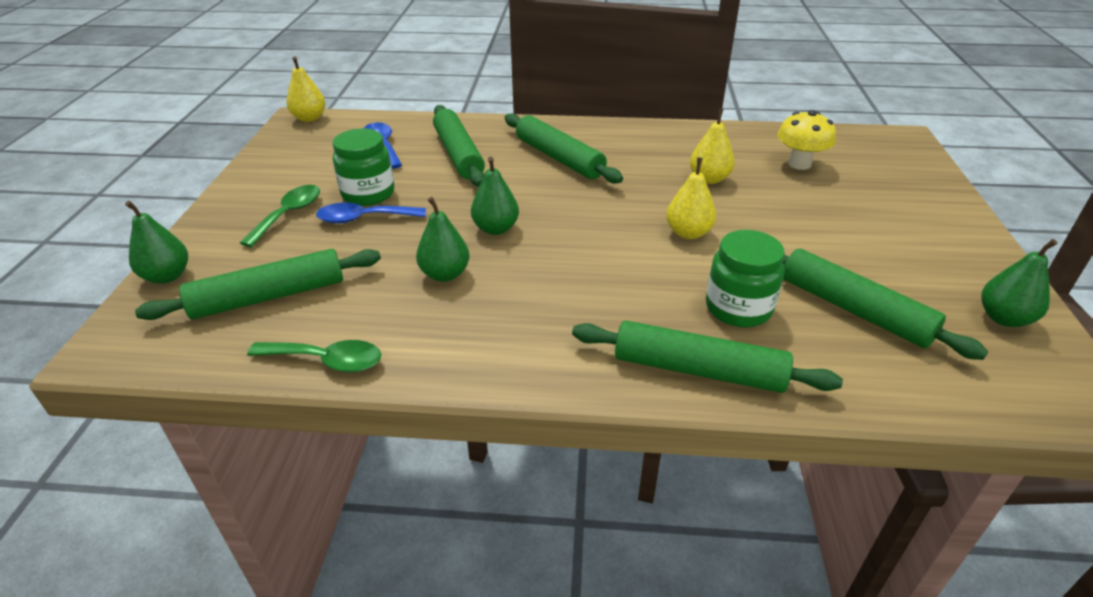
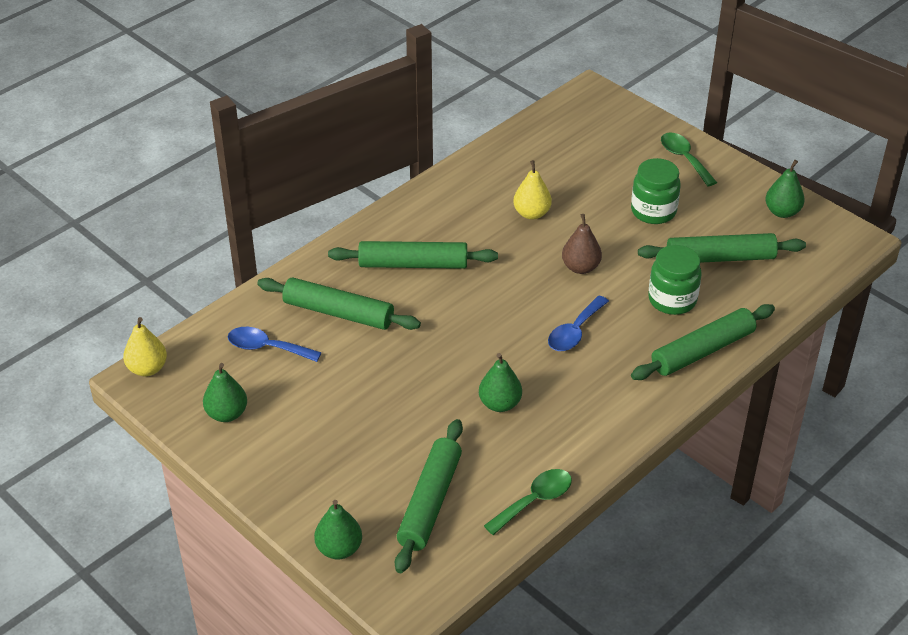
camera: 50 degrees left, 5 degrees up
green spoon [240,185,320,247] -> green spoon moved to [661,133,717,186]
blue spoon [316,203,426,224] -> blue spoon moved to [548,296,609,351]
green jar [333,128,394,206] -> green jar moved to [631,158,681,224]
green pear [471,157,519,235] -> green pear moved to [203,363,247,422]
yellow pear [666,157,716,239] -> brown pear [562,214,602,274]
yellow mushroom [777,110,836,170] -> none

